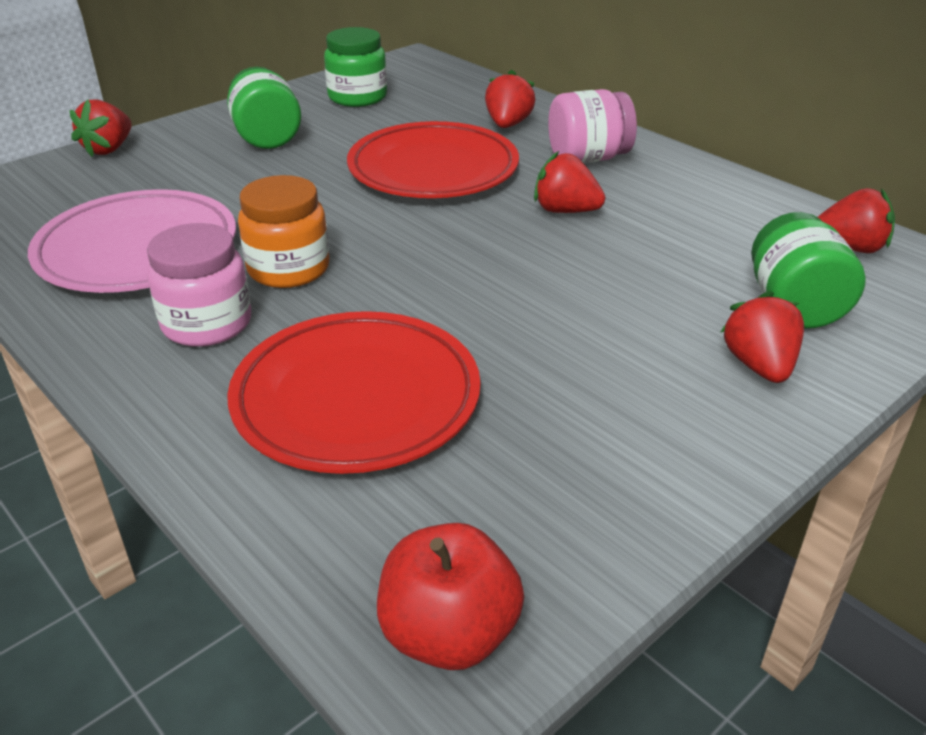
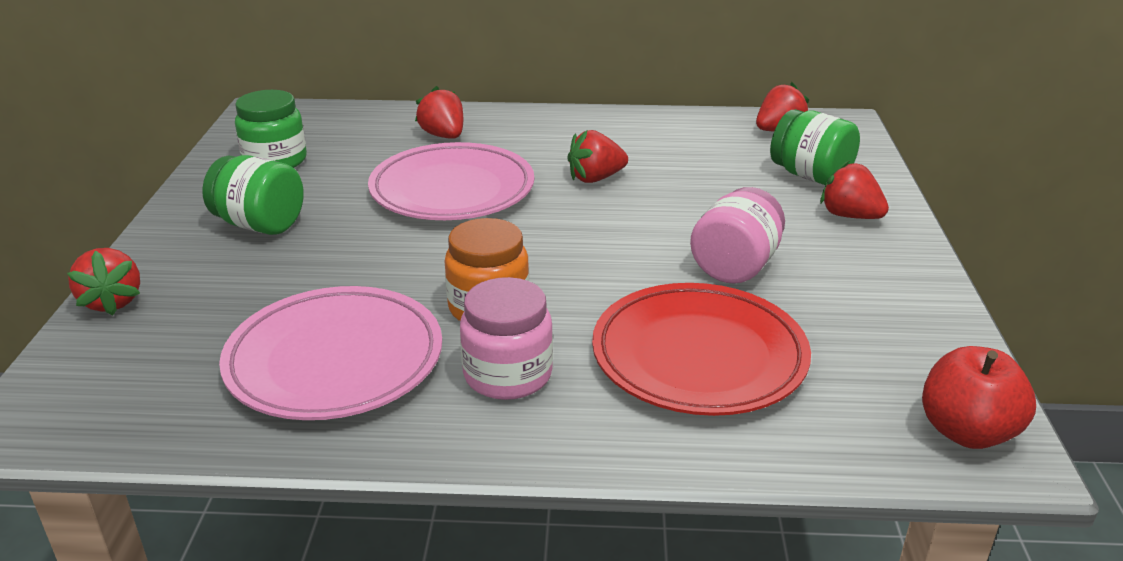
camera: 45 degrees left, 5 degrees down
red plate [347,121,519,198] -> pink plate [368,142,534,220]
pink jar [548,89,637,163] -> pink jar moved to [690,187,785,284]

